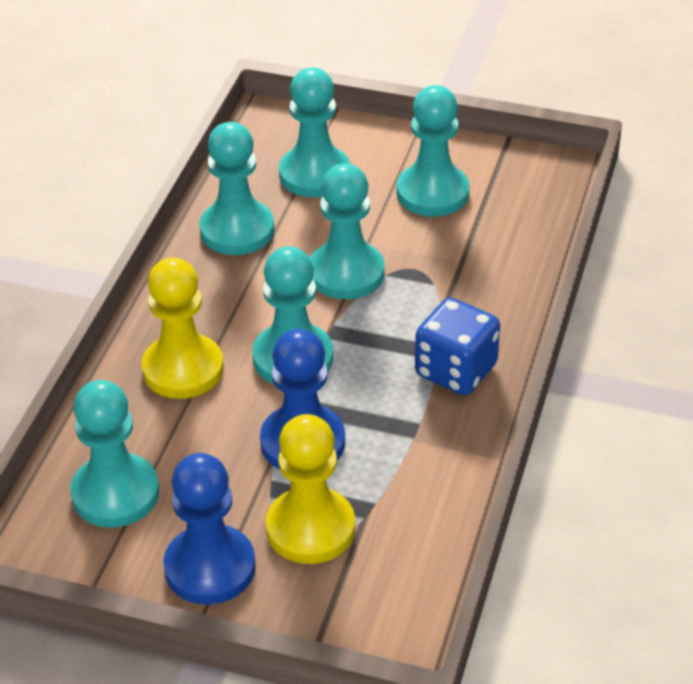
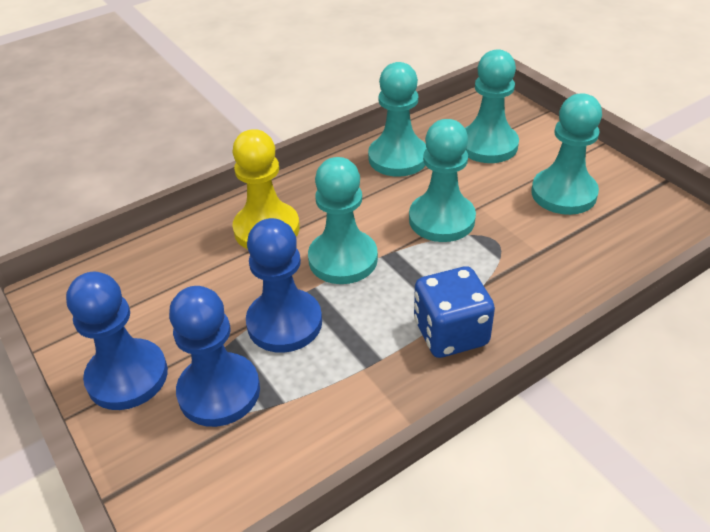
camera: 40 degrees right, 0 degrees up
turquoise pawn [70,380,159,528] -> none
yellow pawn [266,414,355,564] -> blue pawn [169,286,260,427]

